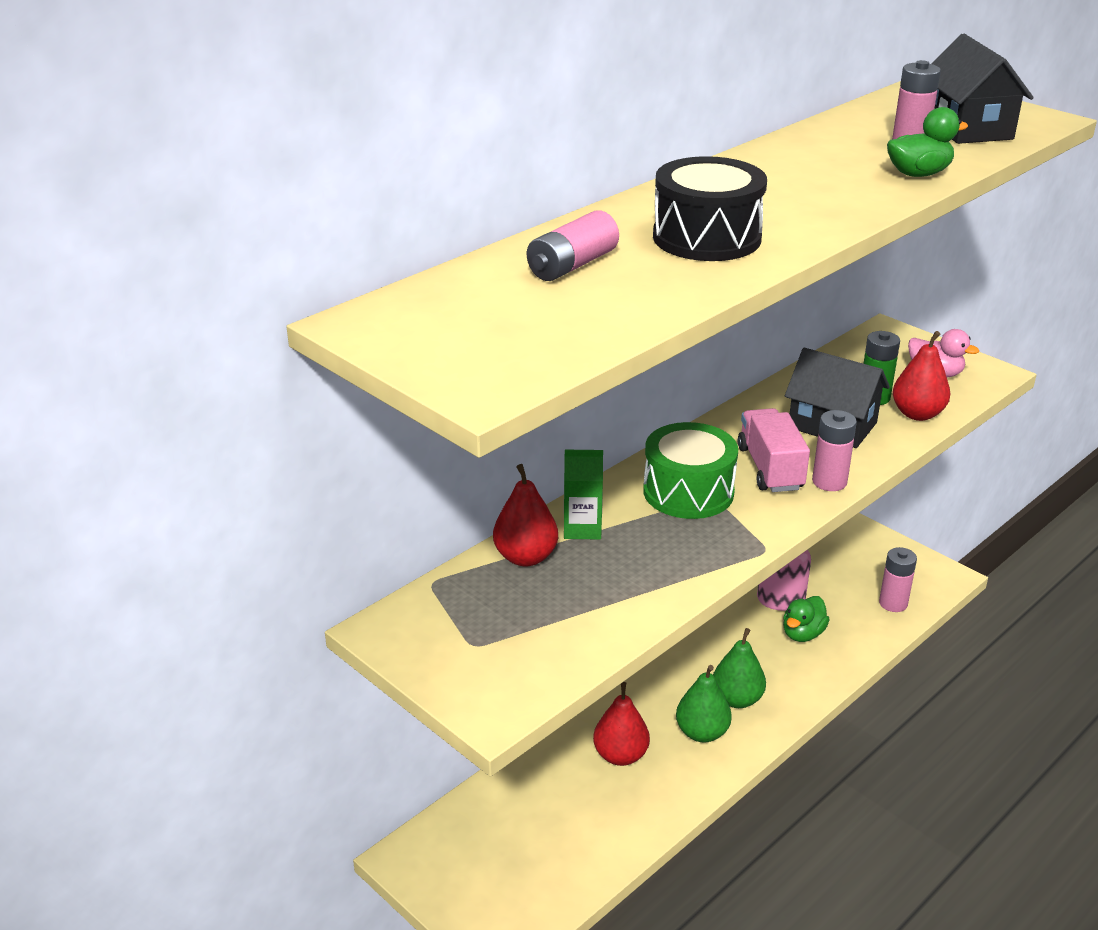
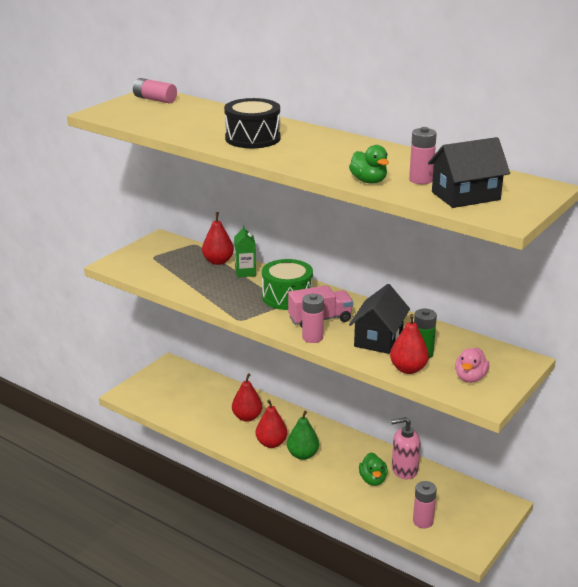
camera: 80 degrees right, 5 degrees down
pink battery [527,210,619,281] -> pink battery moved to [133,78,177,103]
green pear [676,665,732,743] -> red pear [256,400,287,448]
green duck [783,596,830,642] -> green duck turned 120 degrees counterclockwise [359,452,388,486]

